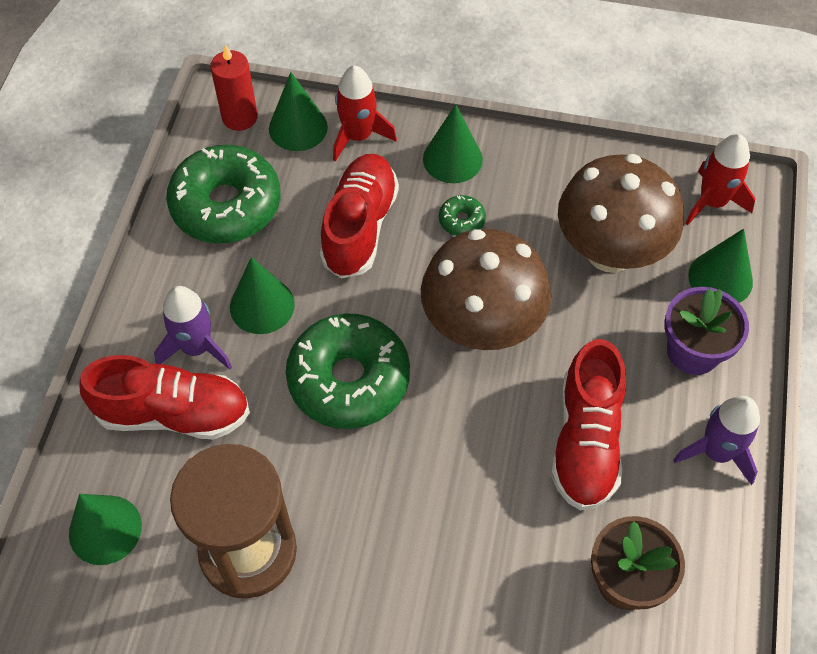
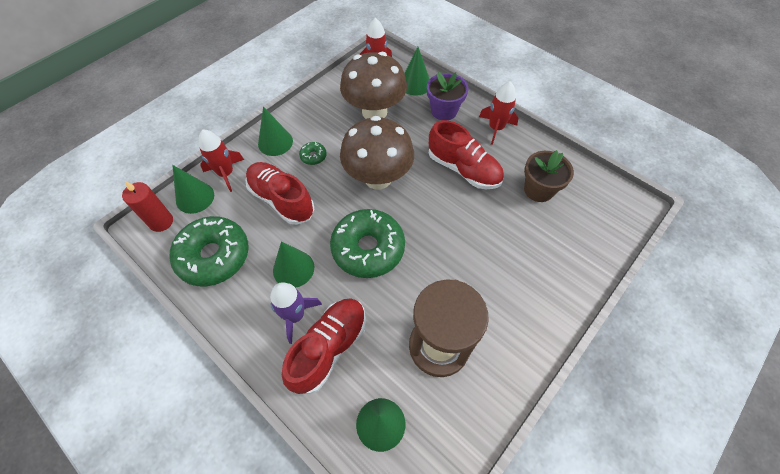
camera: 60 degrees left, 0 degrees up
purple rocket [673,396,760,485] -> red rocket [479,82,518,145]

